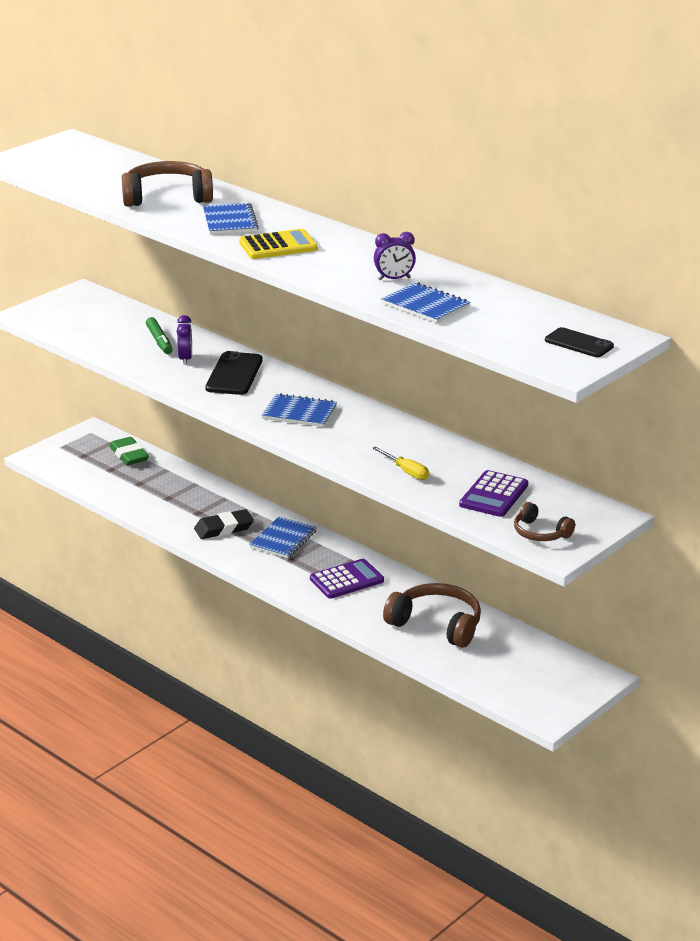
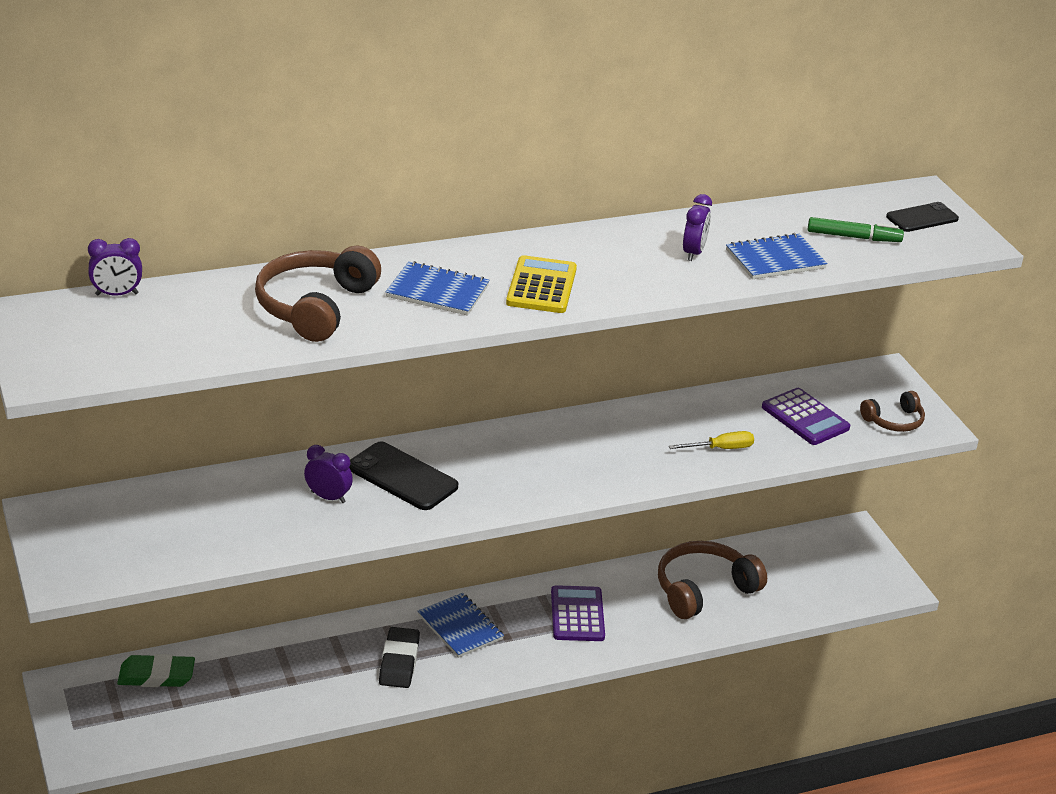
camera: 65 degrees left, 5 degrees up
green marker [146,317,173,354] -> green marker moved to [808,217,904,242]
blue notebook [262,393,337,427] -> none
none -> purple clock [88,238,142,296]

